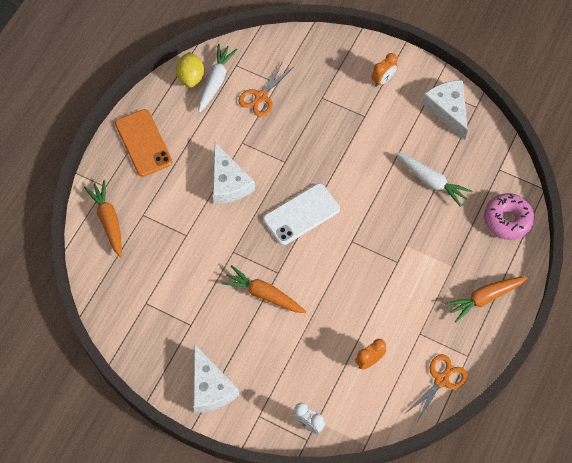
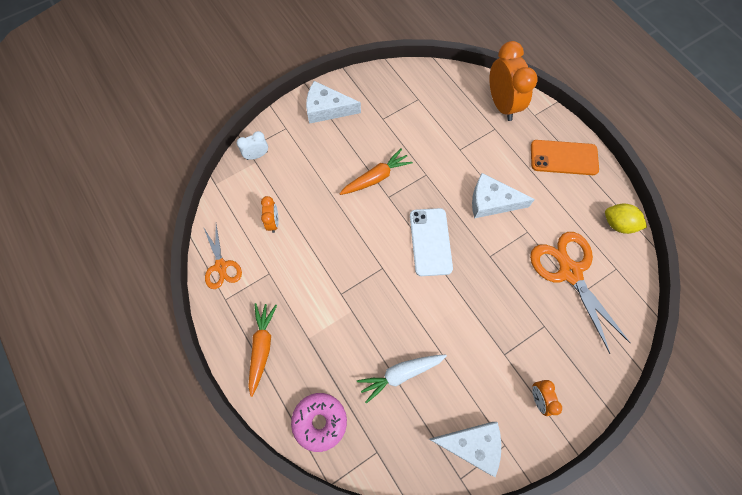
camera: 120 degrees right, 5 degrees up
orange carrot [84,180,122,257] -> orange clock [489,41,537,121]
white carrot [199,44,238,113] -> none
orange scissors [238,61,292,117] -> orange scissors [530,232,630,354], size x1.74

